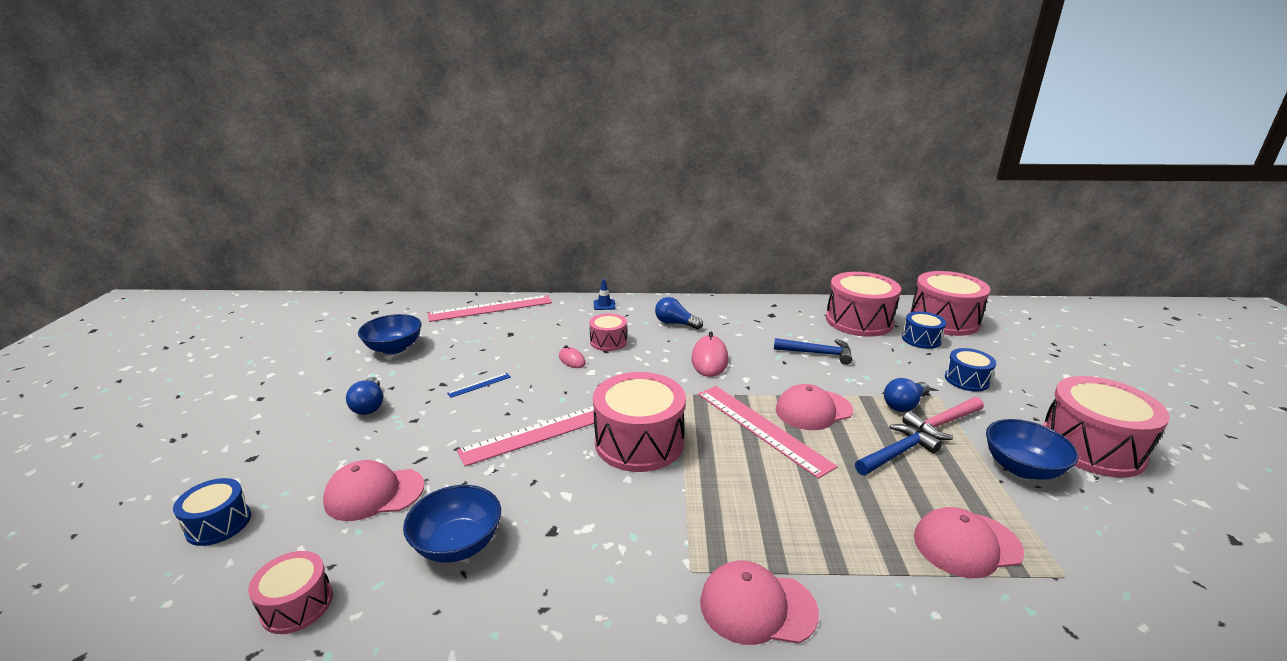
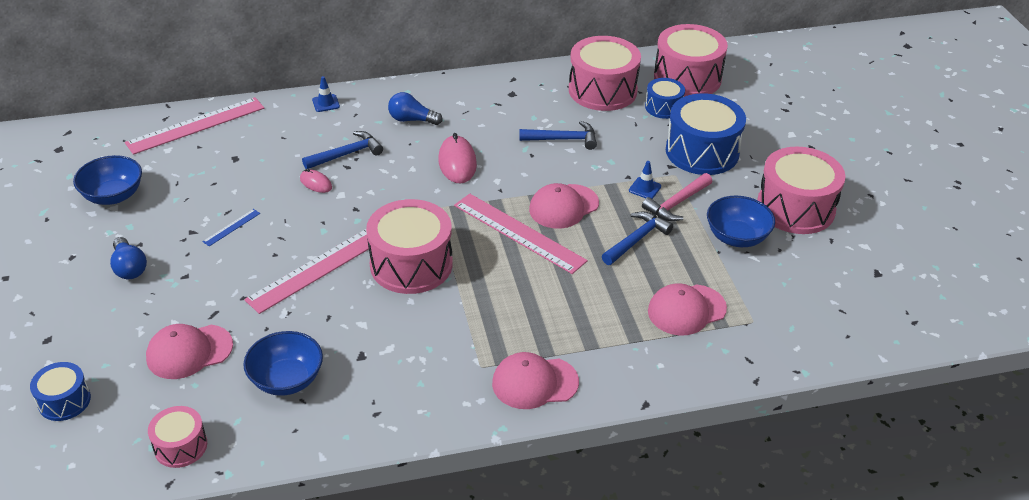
camera: 15 degrees left, 15 degrees up
pink drum [589,313,627,351] -> blue hammer [302,131,383,169]
blue light bulb [884,378,930,412] -> blue traffic cone [629,161,661,199]
blue drum [945,348,996,392] -> blue drum [666,93,746,175], size x1.87

